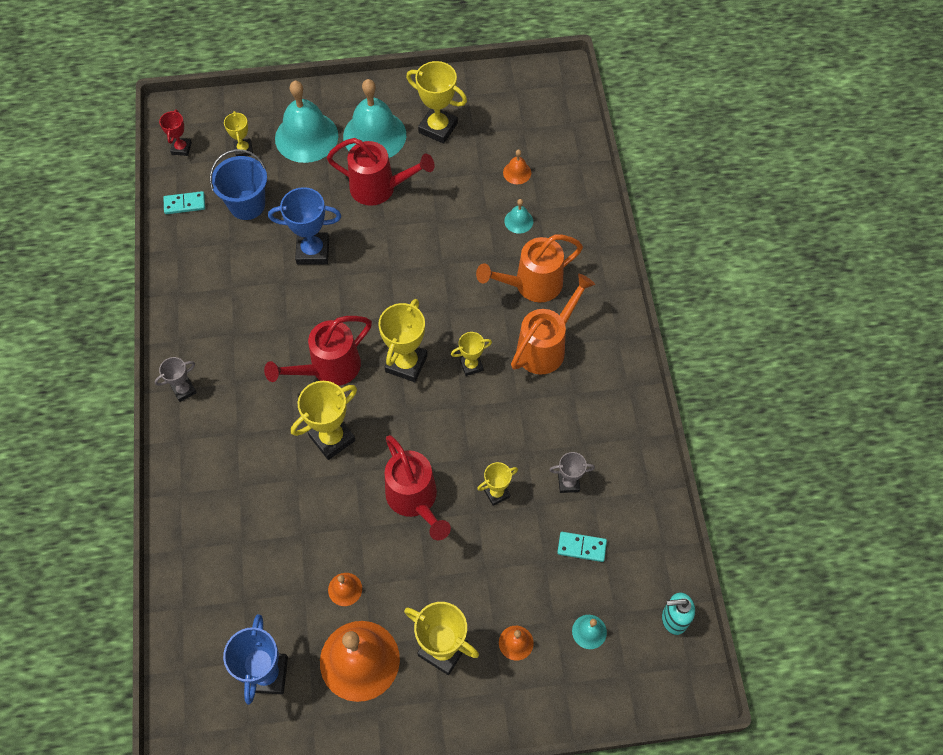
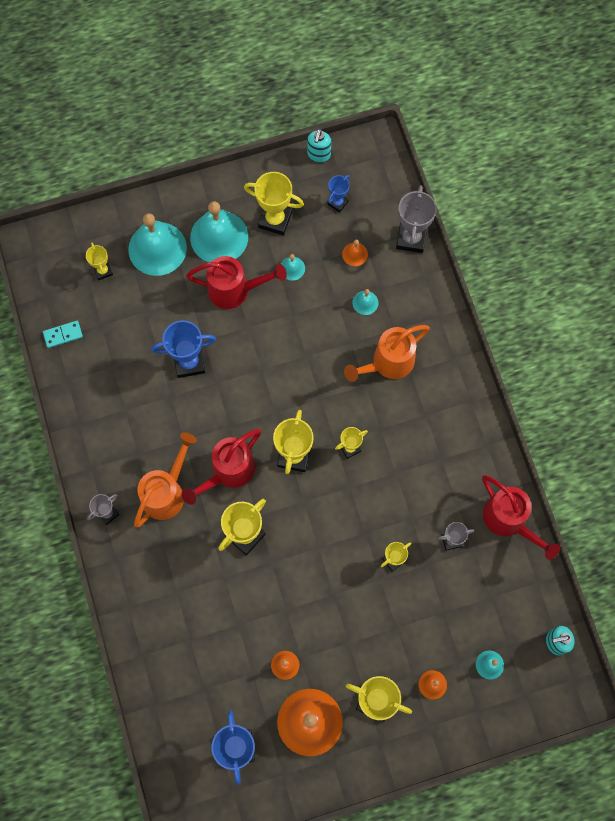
camera: 10 degrees left, 10 degrees up
red trophy [159,110,192,156] -> none
blue bucket [210,149,267,220] -> none
red watering can [385,435,451,540] -> red watering can moved to [482,475,560,560]
orange watering can [511,274,595,374] -> orange watering can moved to [134,432,197,527]
turquoise domino [557,532,607,562] -> none
none -> turquoise bell [281,254,305,281]
none -> turquoise soap dispenser [307,129,331,163]
none -> blue trophy [327,175,350,213]
none -> grey trophy [396,185,437,253]

